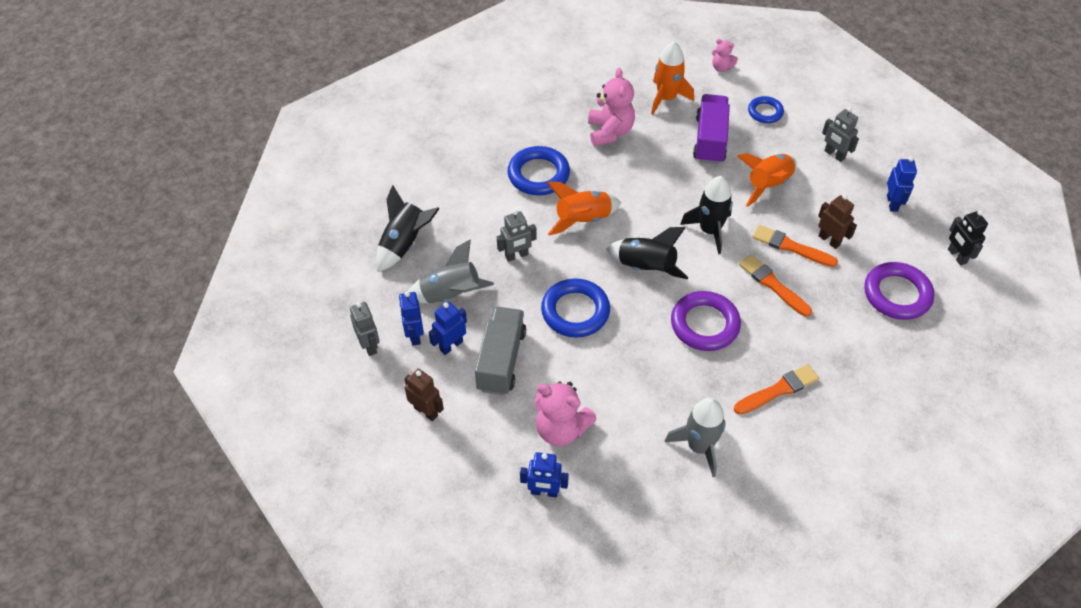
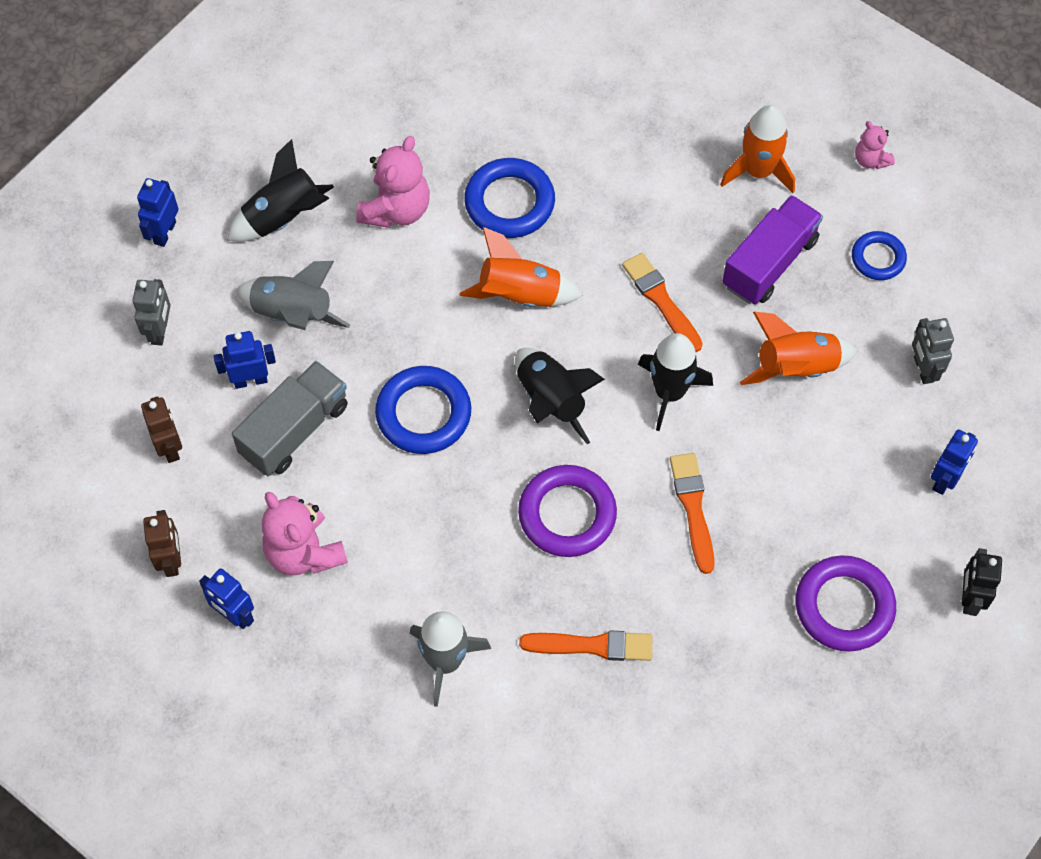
camera: 30 degrees right, 10 degrees up
blue robot [399,292,424,346] -> blue robot moved to [137,178,178,247]
grey robot [497,210,537,262] -> none
pink teddy bear [588,68,635,146] -> pink teddy bear moved to [356,136,430,228]
orange brush [752,225,838,267] -> orange brush moved to [622,253,703,352]
brown robot [818,194,857,249] -> brown robot moved to [143,510,181,577]

